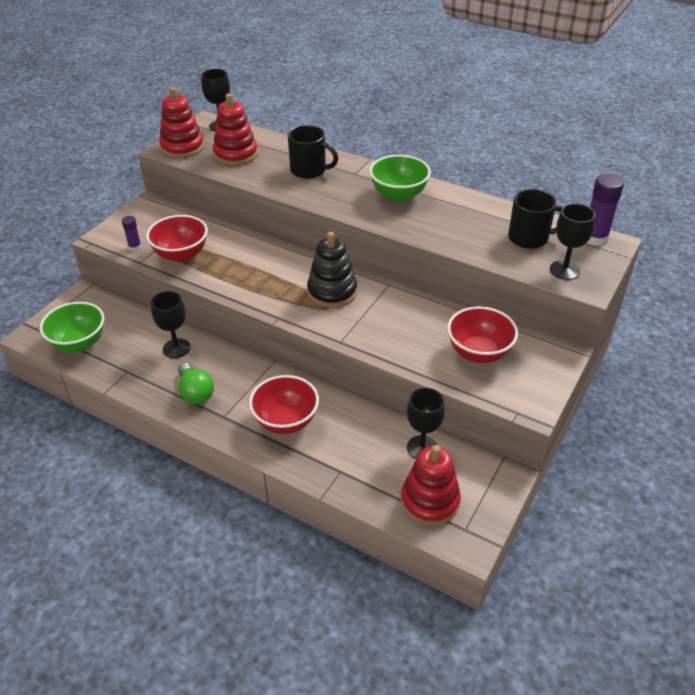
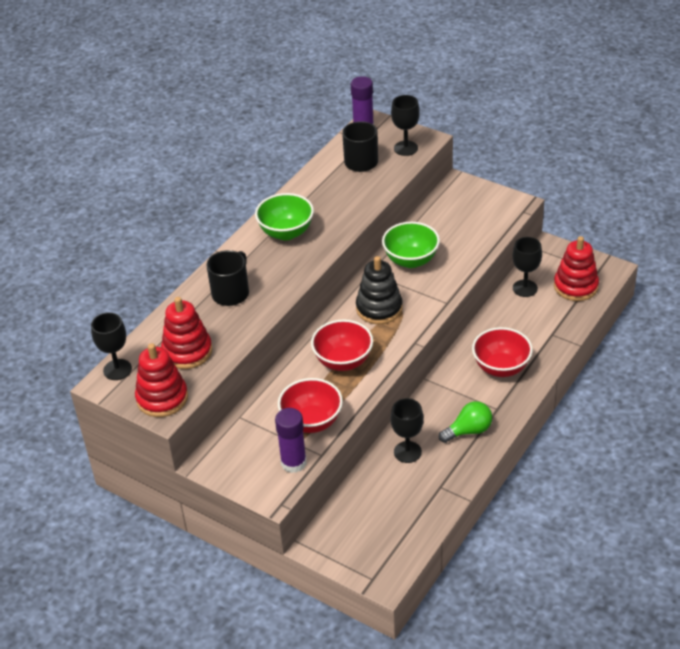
camera: 85 degrees left, 0 degrees up
green bowl [40,302,104,352] -> green bowl moved to [382,222,440,268]
purple glue stick [122,216,142,251] -> purple glue stick [275,408,307,473], size x1.81
red bowl [447,306,518,363] -> red bowl moved to [311,320,373,371]

